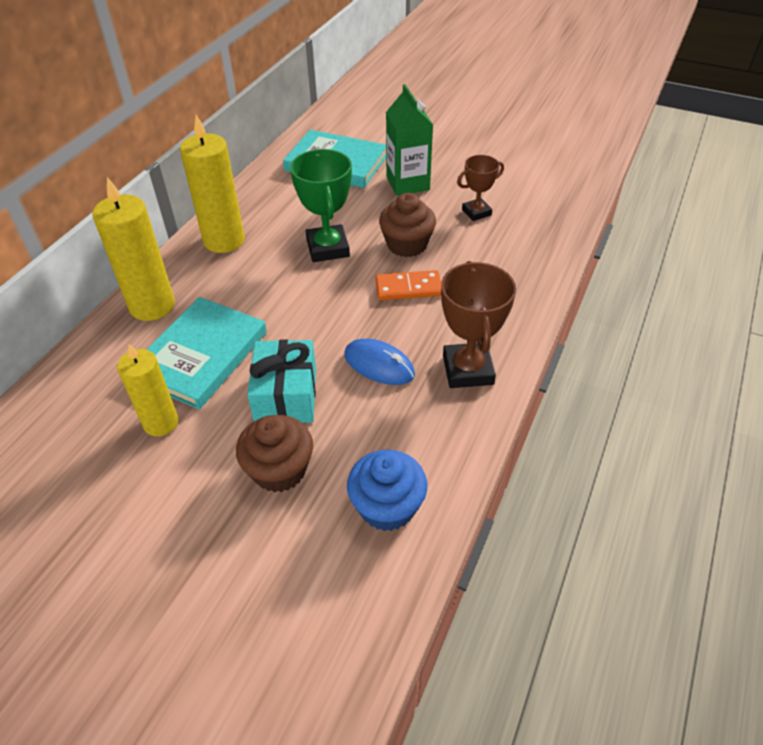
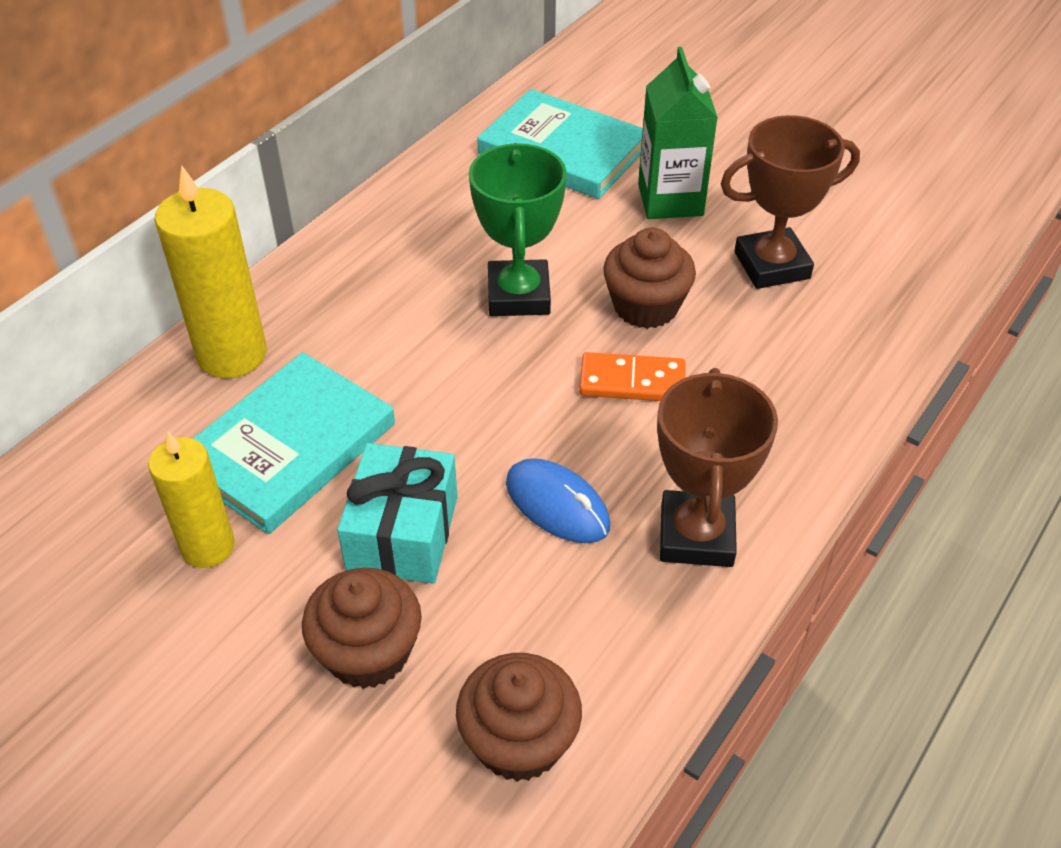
camera: 10 degrees right, 0 degrees up
yellow candle [180,115,245,253] -> none
blue cupcake [347,450,427,531] -> brown cupcake [456,653,582,782]
brown trophy [457,155,504,221] -> brown trophy [721,115,860,289], size x1.62

